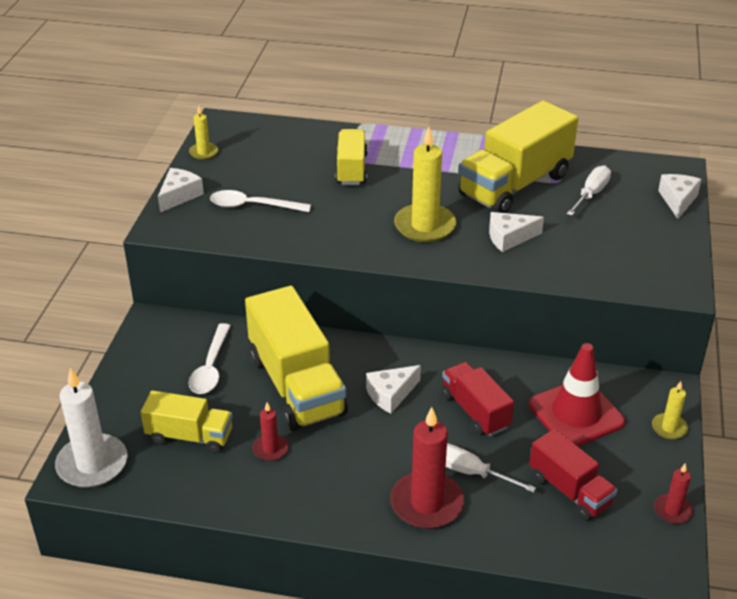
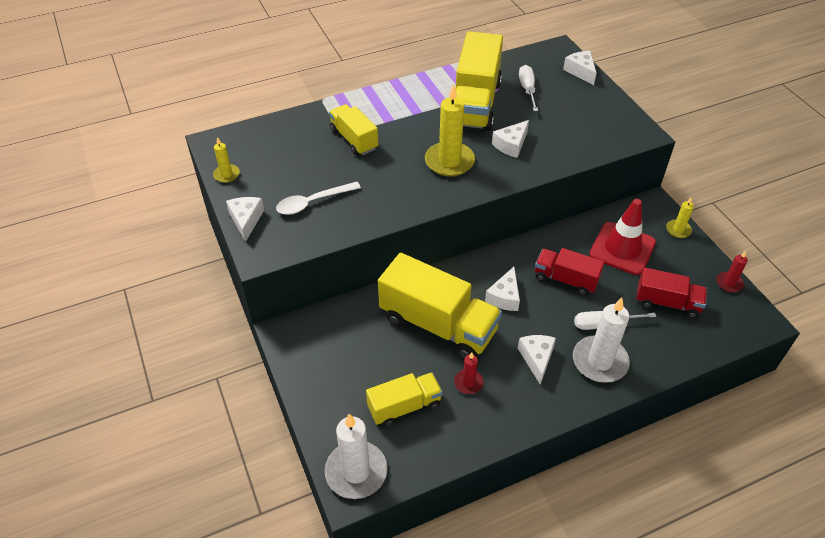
camera: 35 degrees left, 10 degrees up
white spoon [189,323,231,394] -> none
red candle [390,407,464,529] -> white candle [573,297,630,383]
none -> white cheese [518,335,556,385]

